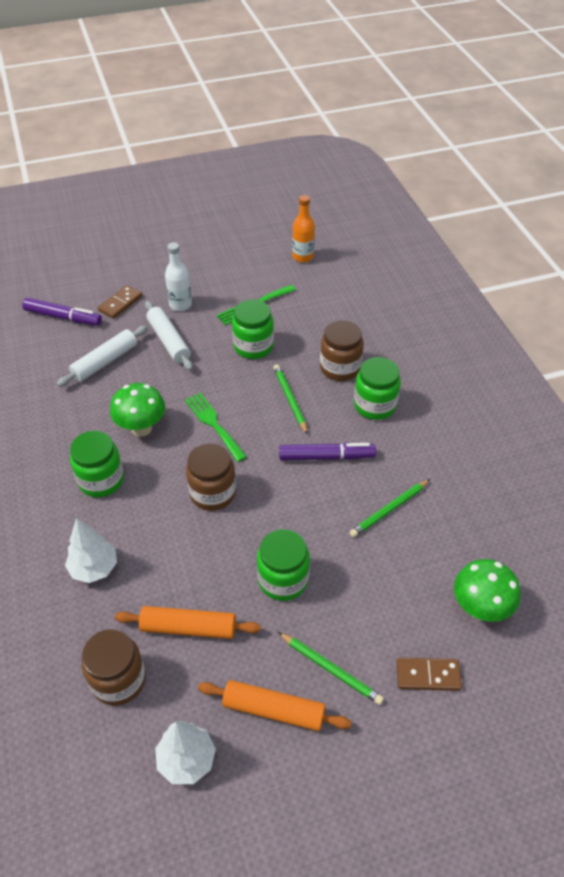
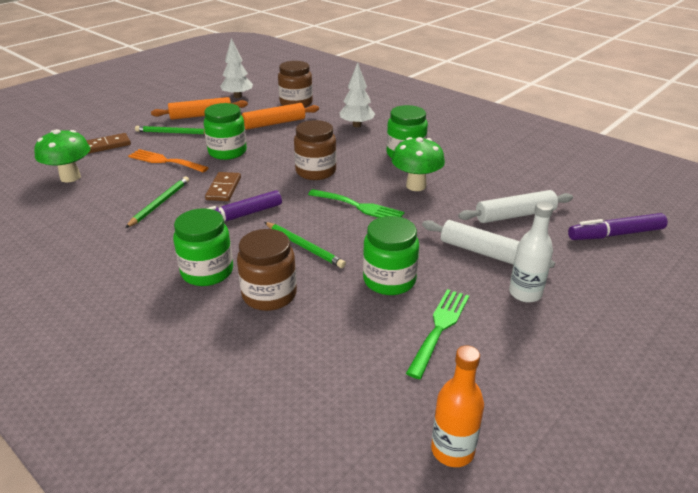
camera: 150 degrees right, 15 degrees down
white rolling pin [57,325,148,387] -> white rolling pin turned 60 degrees clockwise [458,190,573,223]
brown domino [98,285,142,319] -> brown domino moved to [205,172,241,201]
none -> orange fork [128,149,209,172]

